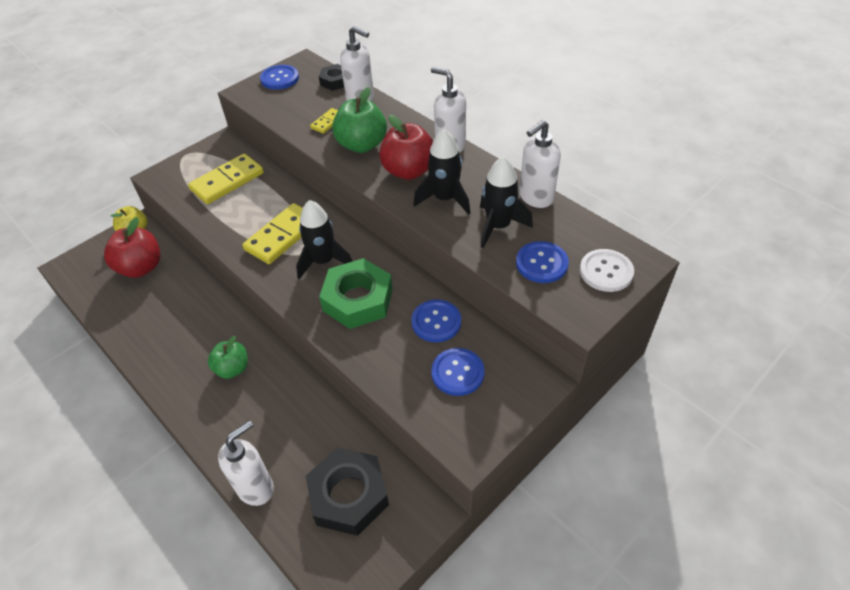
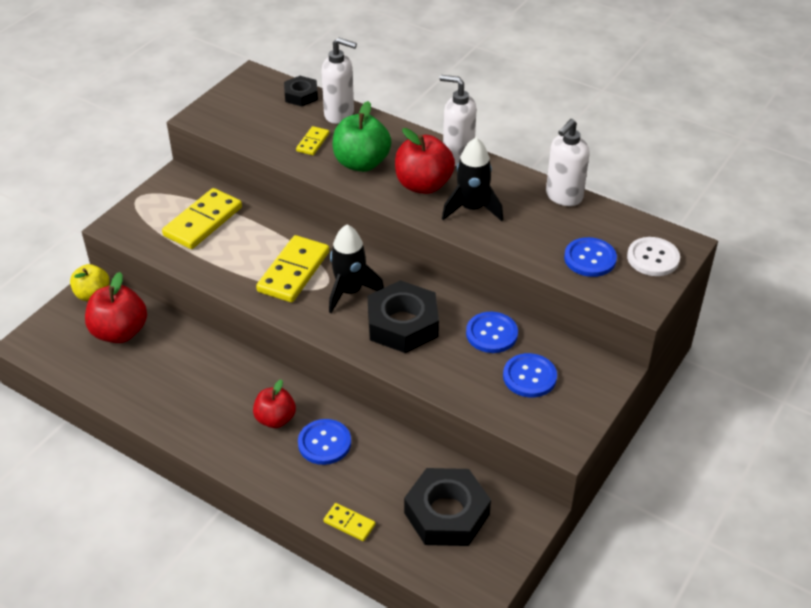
camera: 15 degrees left, 5 degrees down
green apple [208,336,248,379] -> red apple [253,379,296,428]
white soap dispenser [218,420,274,506] -> yellow domino [323,503,376,541]
blue button [260,65,299,90] -> blue button moved to [298,419,351,465]
green nut [319,258,393,329] -> black nut [368,280,439,353]
black rocket [480,156,533,248] -> none

